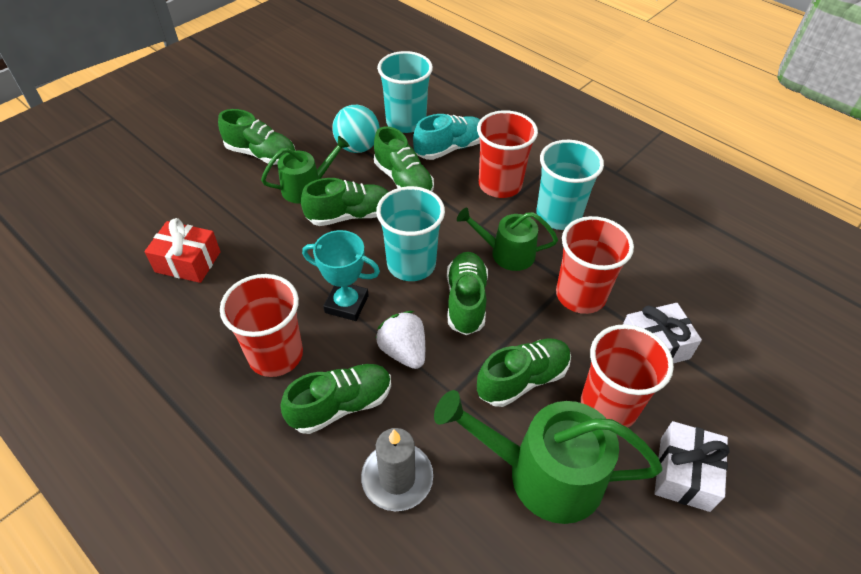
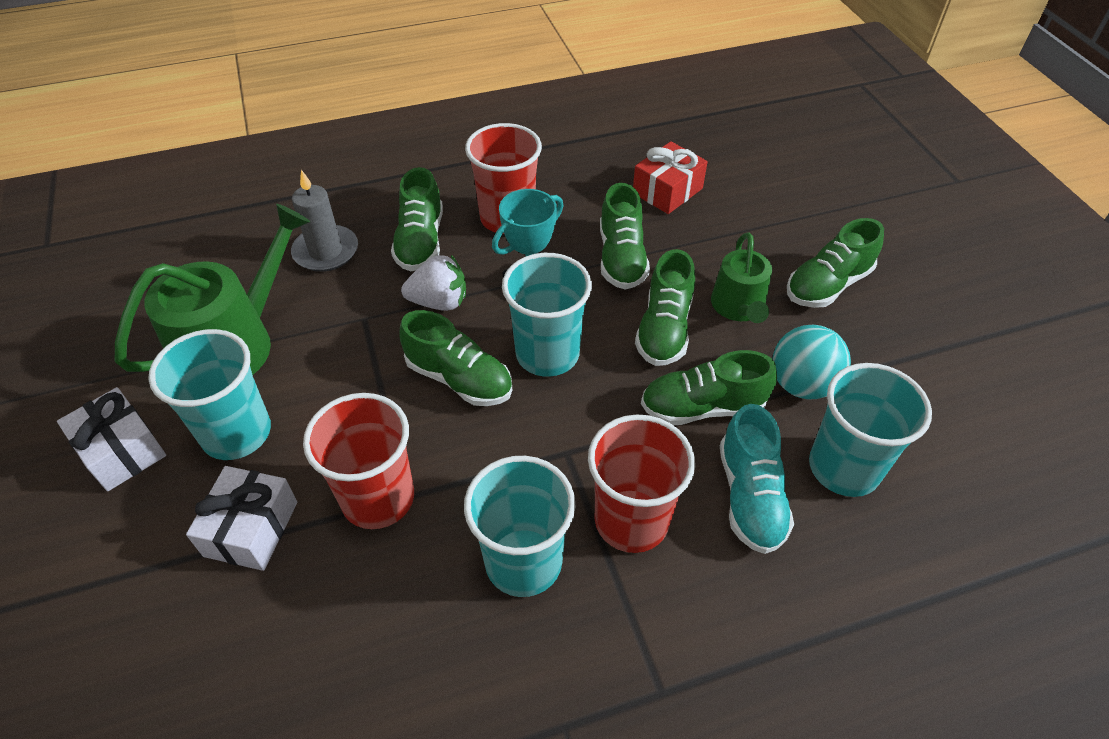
camera: 120 degrees right, 0 degrees up
green watering can [457,208,558,271] -> none
green shoe [477,339,571,407] -> green shoe moved to [600,183,650,290]
red cup [581,324,674,428] -> turquoise cup [148,329,271,460]

